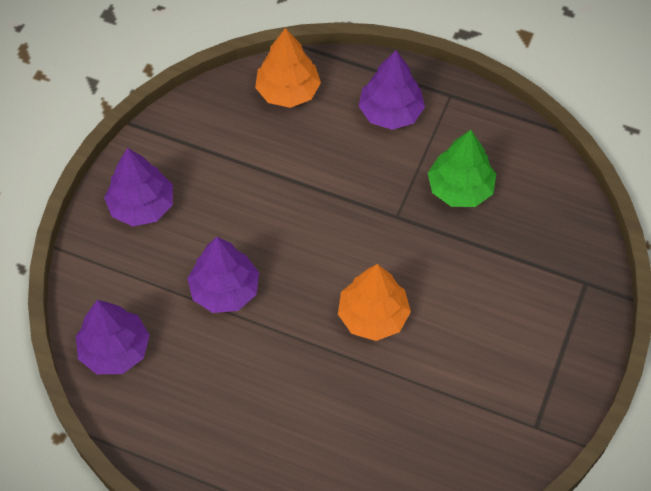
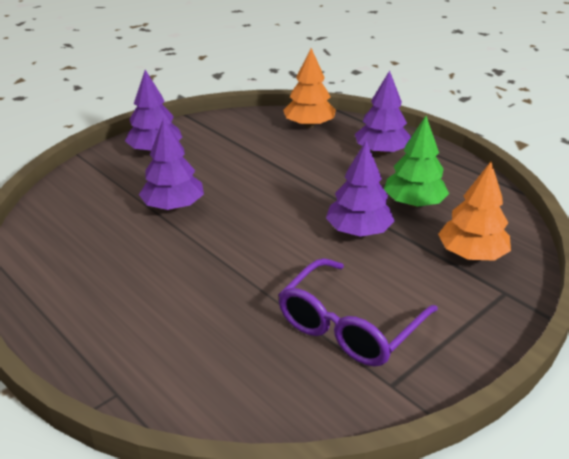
camera: 25 degrees right, 25 degrees down
purple tree [76,300,150,374] -> purple tree moved to [326,141,395,237]
orange tree [338,264,411,341] -> orange tree moved to [438,162,511,261]
none -> purple glasses [278,258,438,367]

